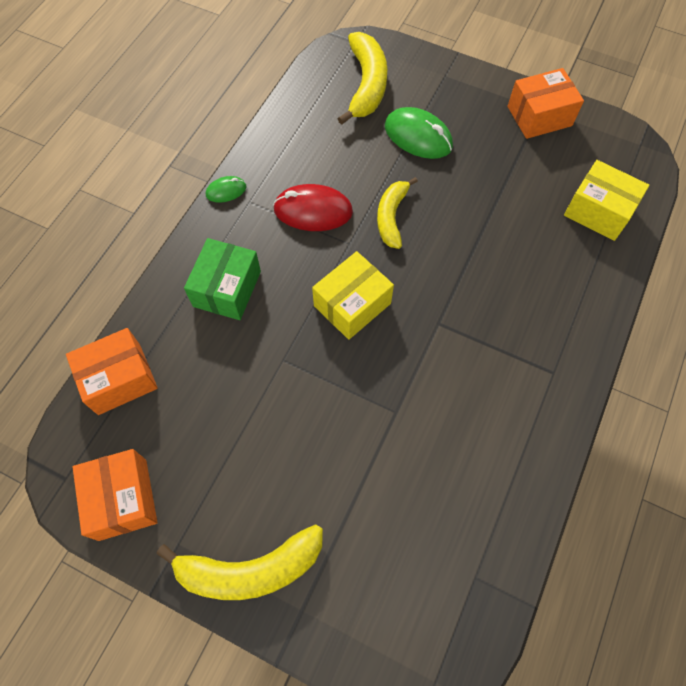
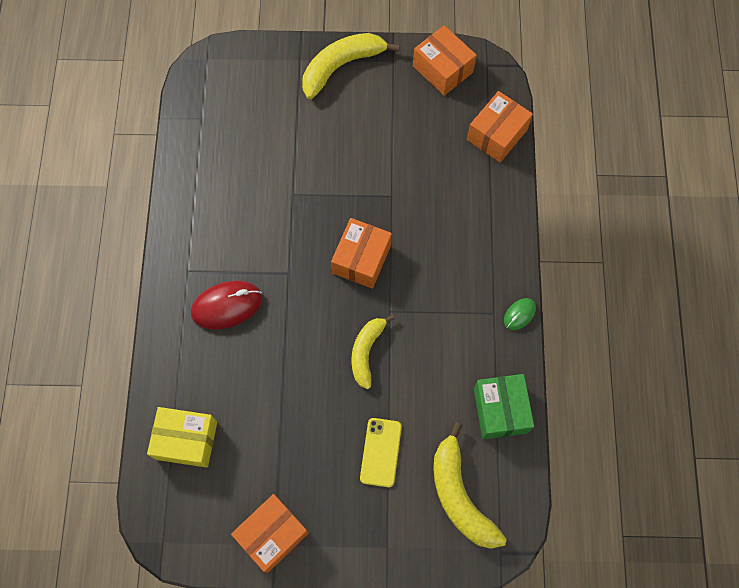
camera: 155 degrees right, 5 degrees up
green box [184,238,261,320] -> green box moved to [474,374,534,439]
red mouse [273,184,353,231] -> red mouse moved to [191,281,262,330]
yellow box [312,251,394,340] -> orange box [331,218,392,289]
yellow banana [377,177,418,249] -> yellow banana turned 150 degrees counterclockwise [352,315,394,389]
green mouse [385,107,453,159] -> yellow phone [360,418,402,487]

